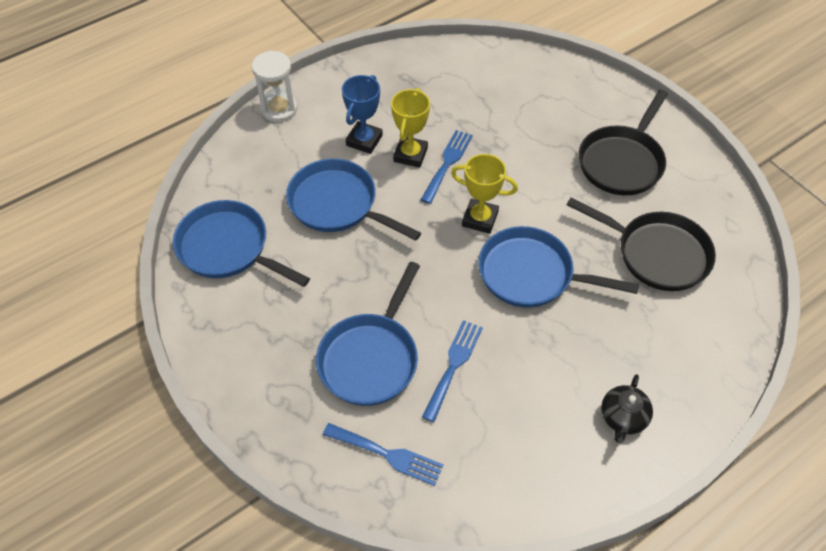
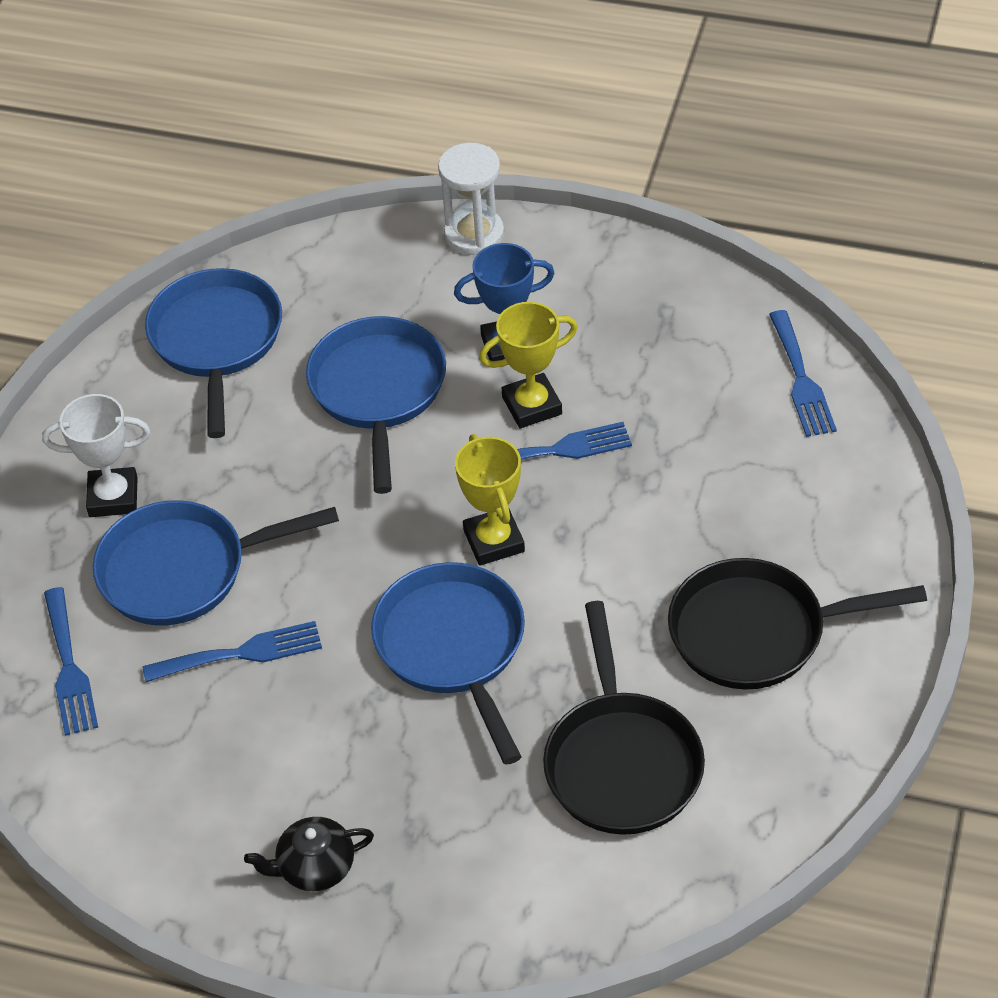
camera: 55 degrees right, 5 degrees down
none -> white trophy [42,394,151,517]
none -> blue fork [769,310,837,437]

